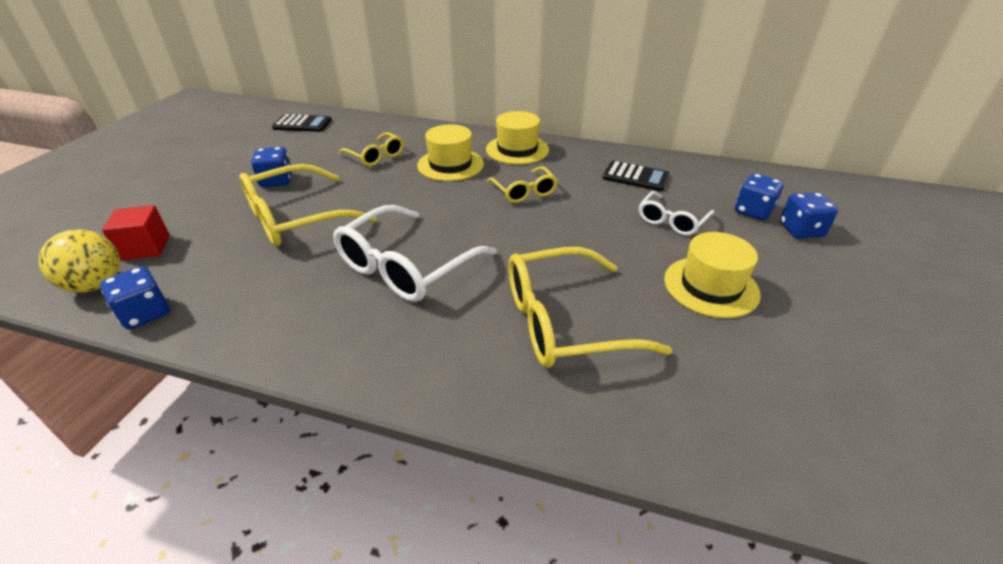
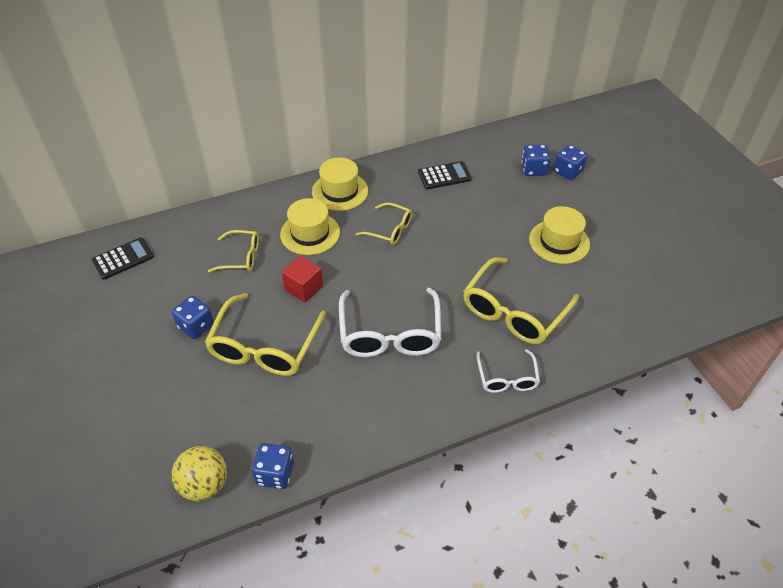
camera: 40 degrees left, 10 degrees up
red cube [102,205,170,260] -> red cube moved to [282,256,323,303]
white glasses [639,191,714,235] -> white glasses moved to [477,349,540,393]

